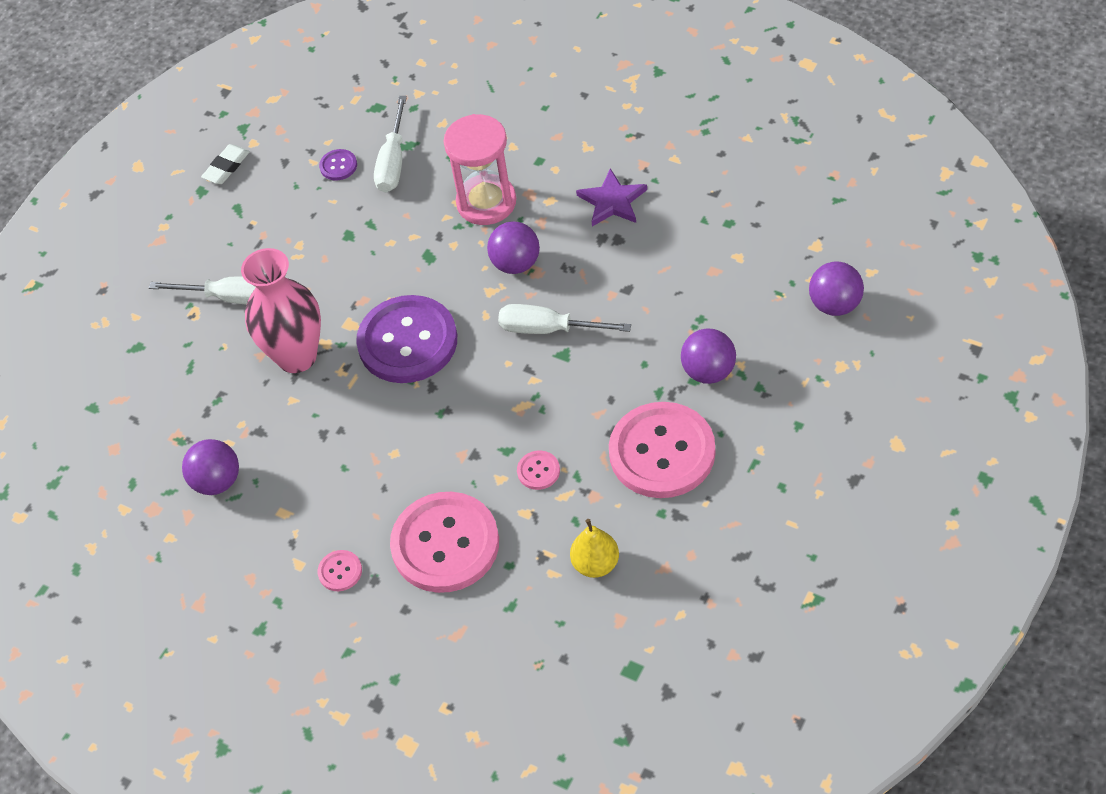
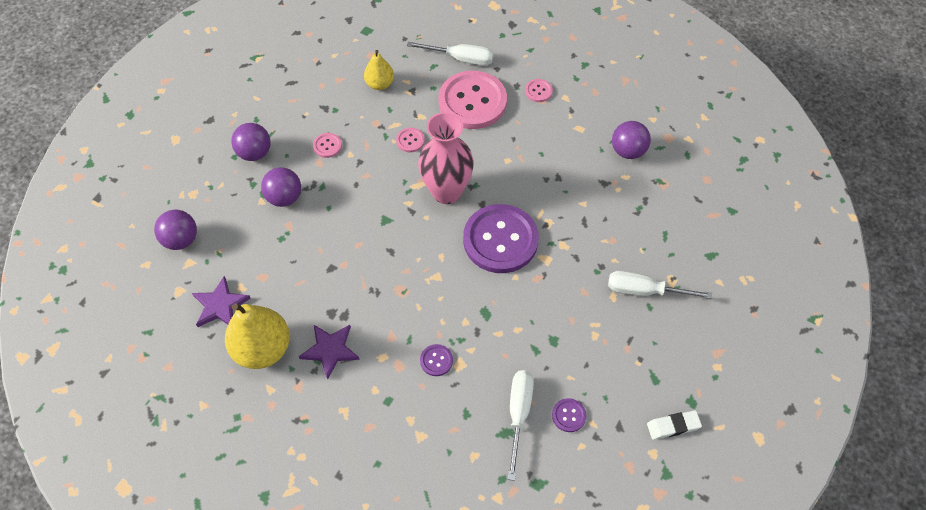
camera: 175 degrees right, 5 degrees up
white eraser [201,144,250,184] -> white eraser turned 45 degrees clockwise [647,410,702,440]
pink vase [241,248,321,373] -> pink vase moved to [418,112,474,204]
pink hourglass [443,114,516,225] -> purple button [420,344,453,376]
purple ball [487,221,540,274] -> purple ball moved to [231,123,271,161]
white screwdriver [498,304,631,334] -> white screwdriver moved to [407,42,494,66]
pink button [609,402,716,498] -> pink button [313,133,342,158], size x0.41
none -> purple star [192,276,251,327]
none -> yellow pear [225,303,290,369]

